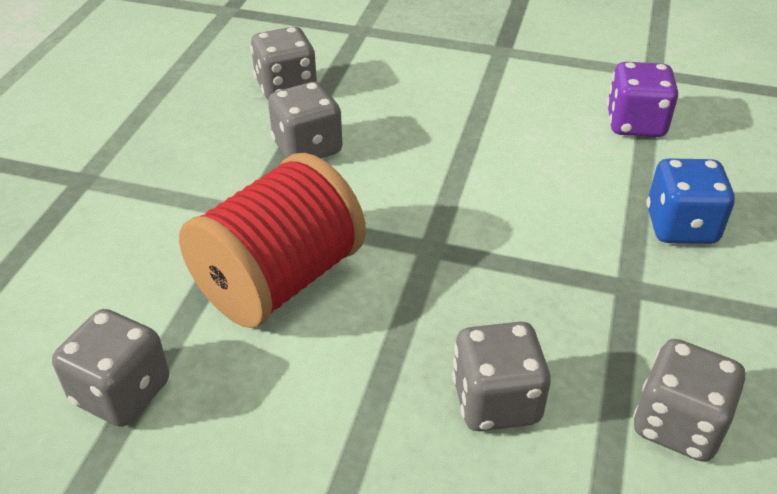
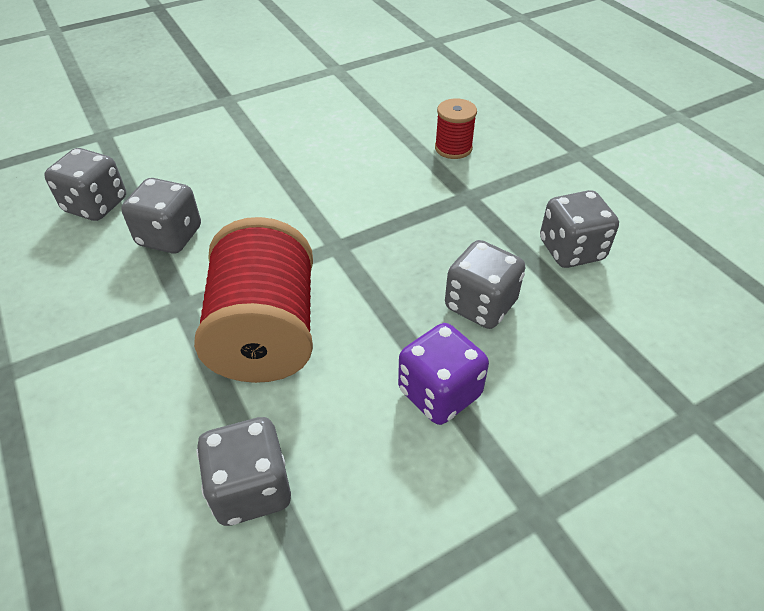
camera: 45 degrees left, 5 degrees up
purple dice [607,62,678,137] -> purple dice moved to [398,323,489,425]
blue dice [646,158,735,244] -> red spool [435,98,477,159]

